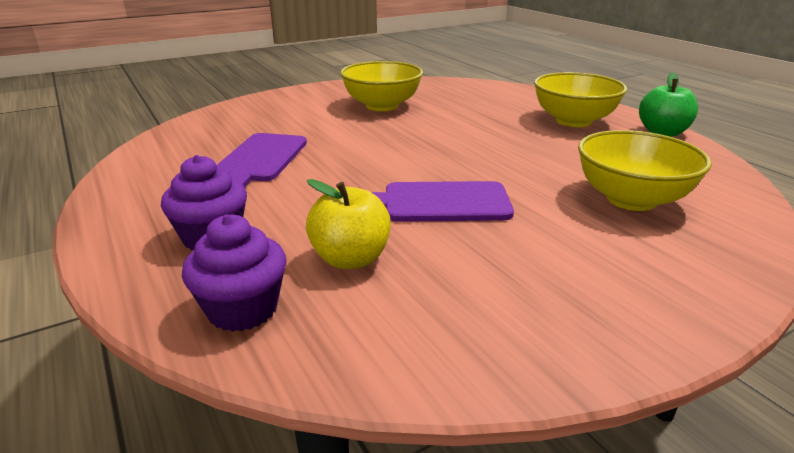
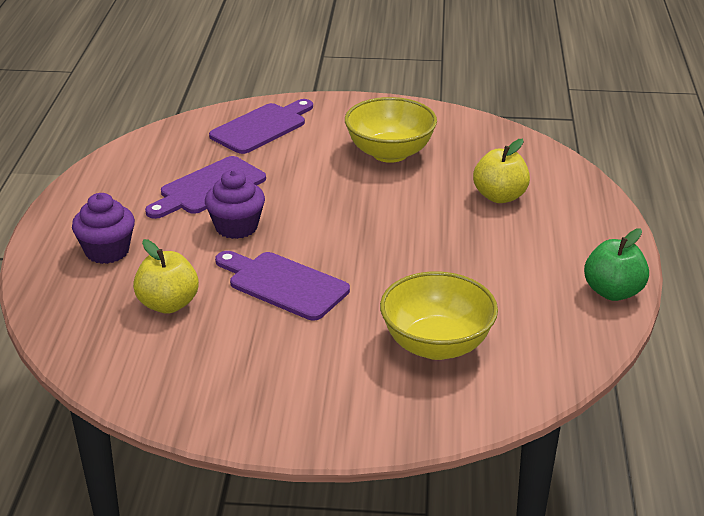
camera: 35 degrees right, 5 degrees up
purple cupcake [182,214,287,332] -> purple cupcake moved to [205,170,265,239]
yellow bowl [534,72,627,127] -> none
none -> purple cutting board [209,99,313,154]
none -> yellow apple [473,139,530,203]

